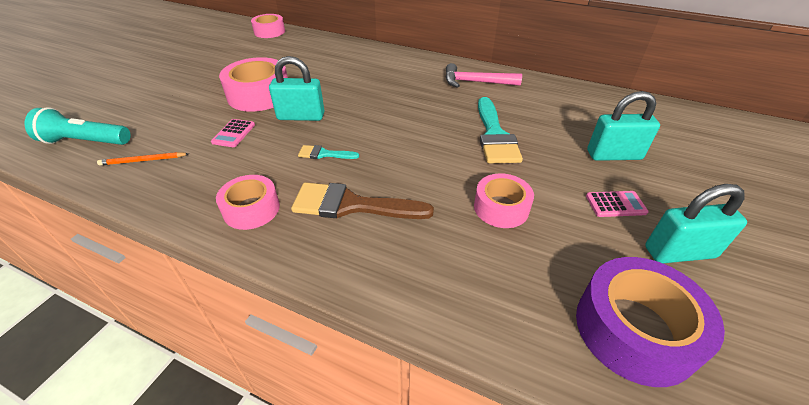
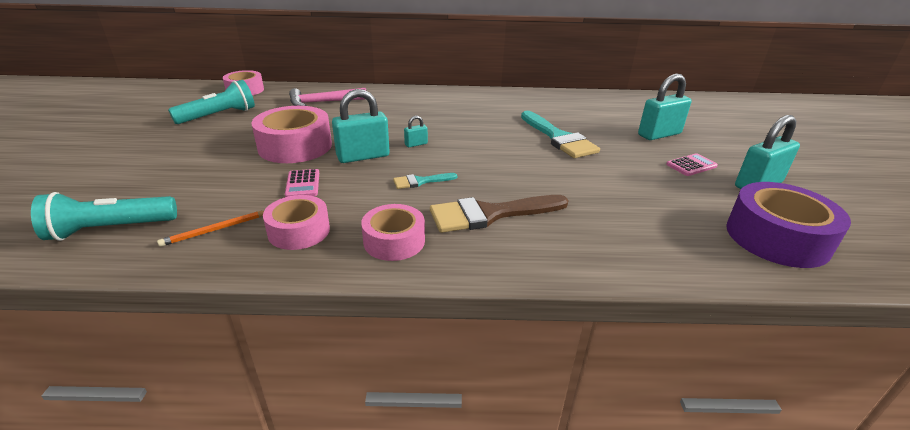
camera: 25 degrees left, 10 degrees down
pink hammer [445,63,522,88] -> pink hammer moved to [289,88,366,106]
pink tape [474,173,534,228] -> pink tape moved to [263,195,330,250]
none -> turquoise flashlight [168,80,255,124]
none -> turquoise padlock [404,116,428,147]

